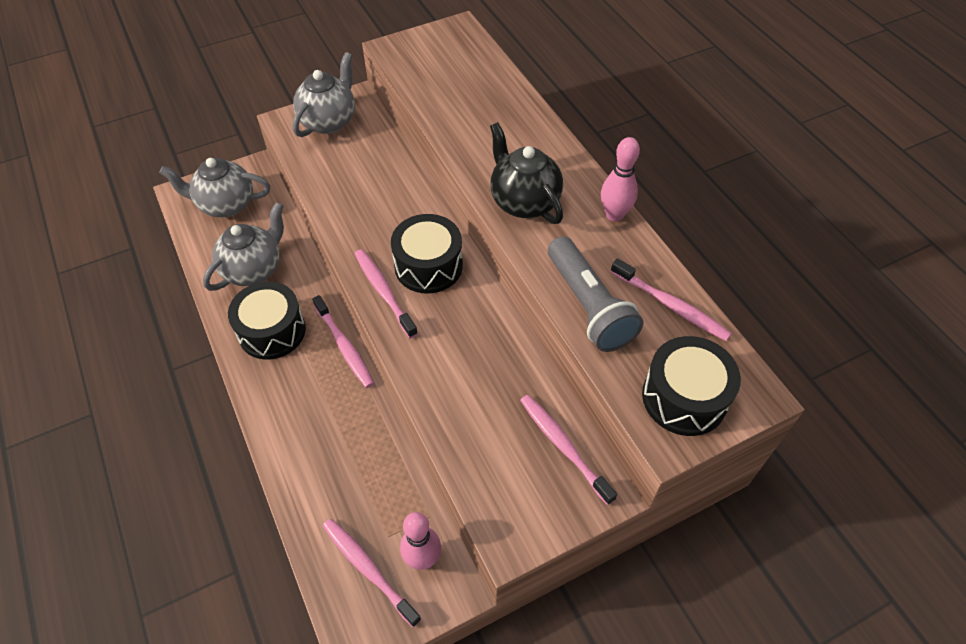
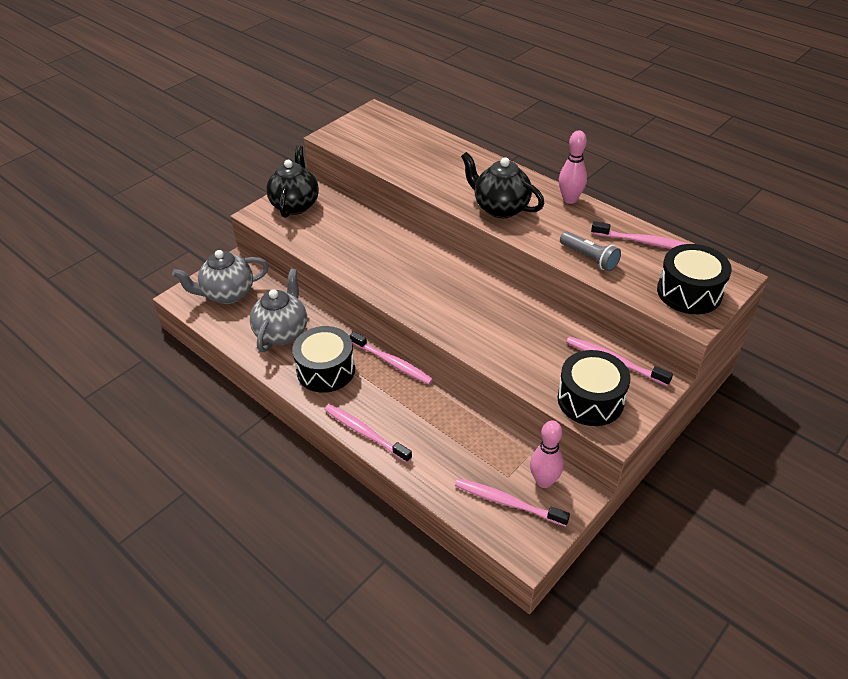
camera: 20 degrees left, 10 degrees down
grey teapot [293,52,355,137] -> black teapot [266,145,319,218]
pink toothbrush [355,249,418,338] -> pink toothbrush moved to [324,404,412,463]
black drum [391,214,463,293] -> black drum moved to [558,350,630,426]
grey flashlight [548,236,644,352] -> grey flashlight [560,232,621,271], size x0.62

